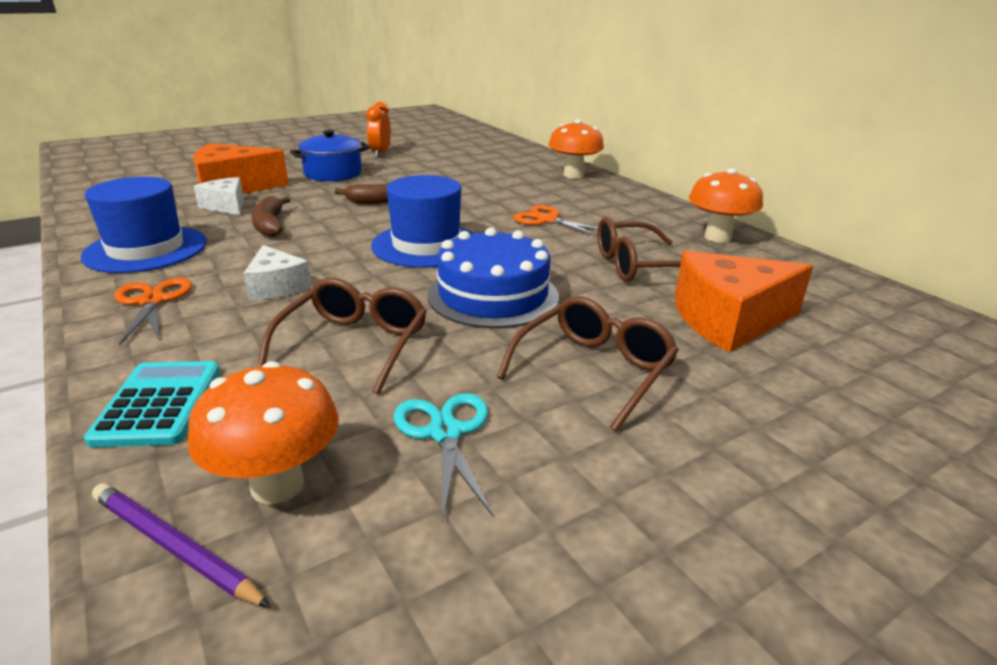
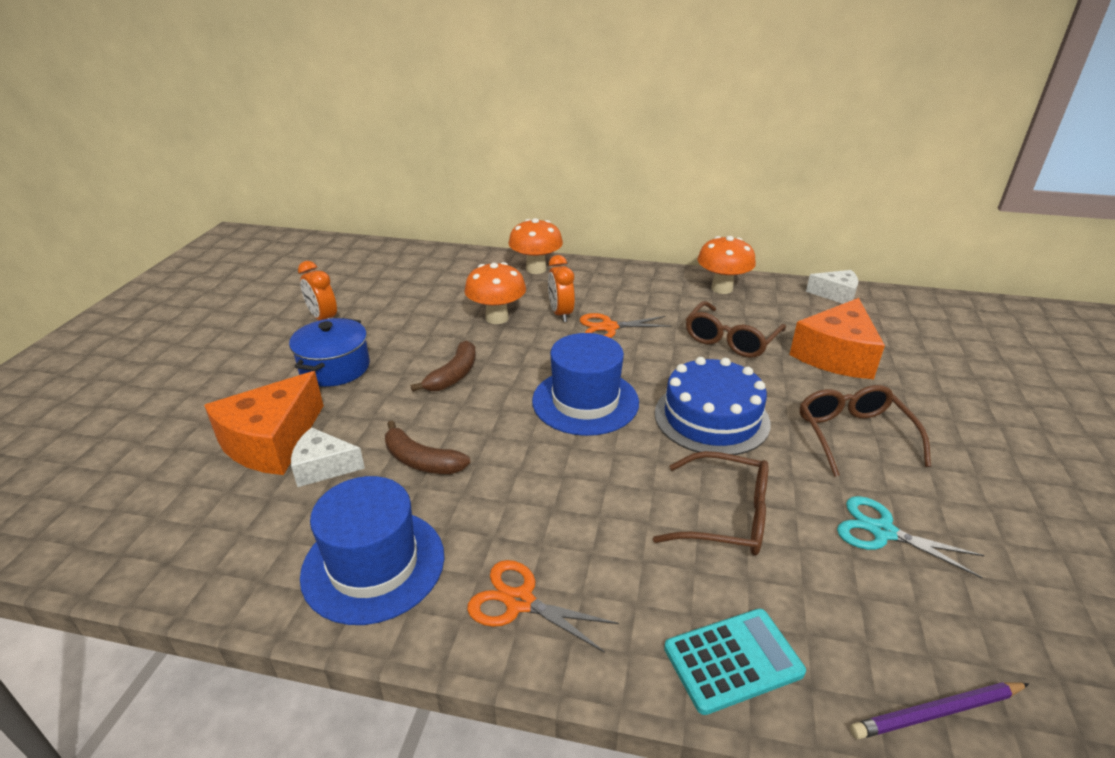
camera: 45 degrees left, 5 degrees up
turquoise calculator [84,361,220,447] -> turquoise calculator turned 120 degrees clockwise [664,608,806,715]
orange mushroom [188,361,339,504] -> orange mushroom moved to [465,262,526,324]
white cheese [244,245,312,300] -> white cheese moved to [806,270,859,304]
brown glasses [257,278,427,394] -> brown glasses turned 135 degrees clockwise [653,451,768,556]
none -> orange clock [548,255,575,322]

